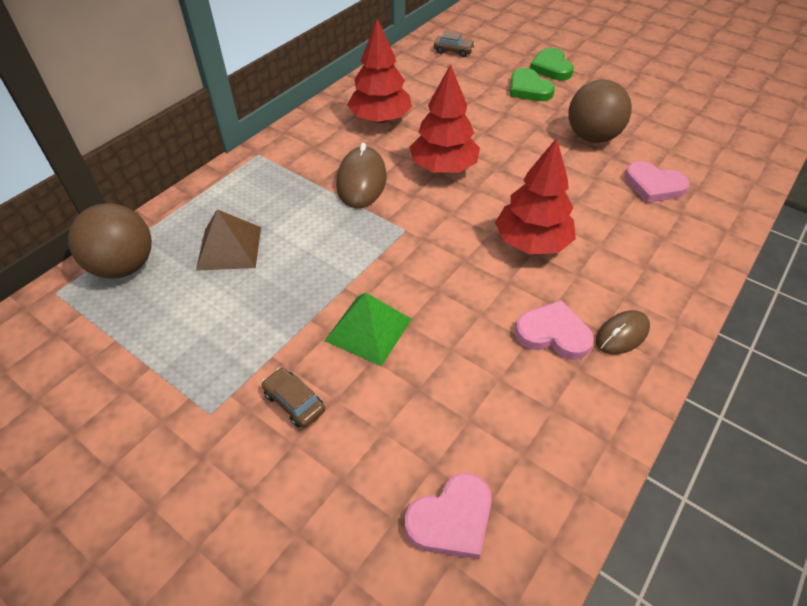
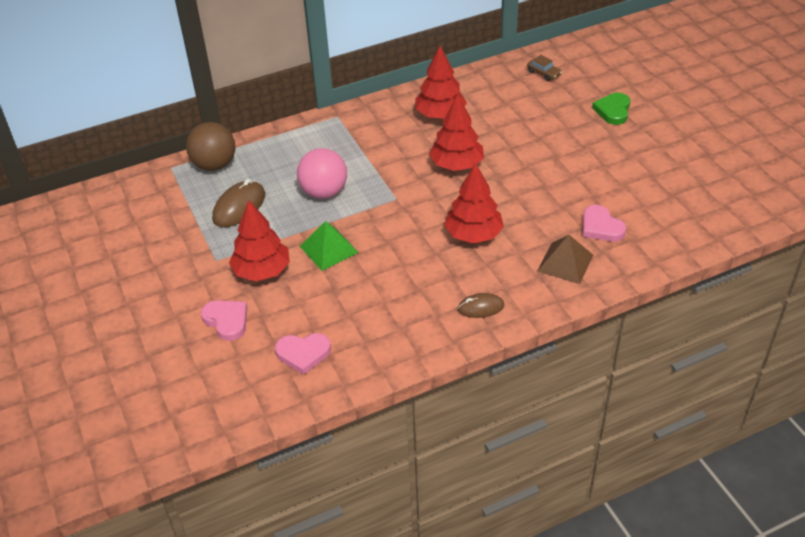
camera: 30 degrees right, 5 degrees down
brown pyramid [196,209,261,271] -> brown pyramid moved to [537,235,593,284]
brown car [262,368,325,428] -> red tree [229,200,290,281]
brown mouse [336,143,387,209] -> brown mouse moved to [212,179,265,227]
green heart [510,68,555,101] -> none
pink heart [515,300,594,360] -> pink heart moved to [201,300,247,341]
brown ball [568,80,632,143] -> none
none -> pink ball [297,148,347,199]

